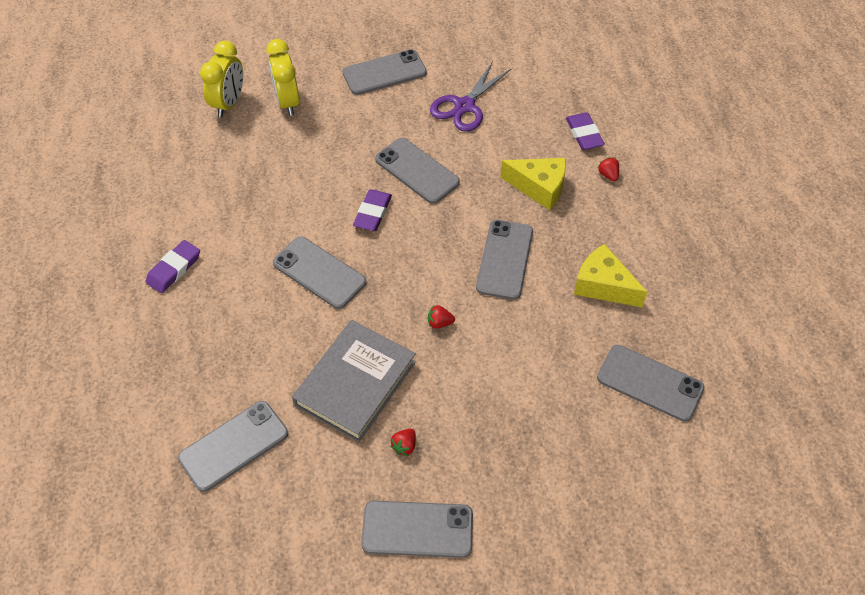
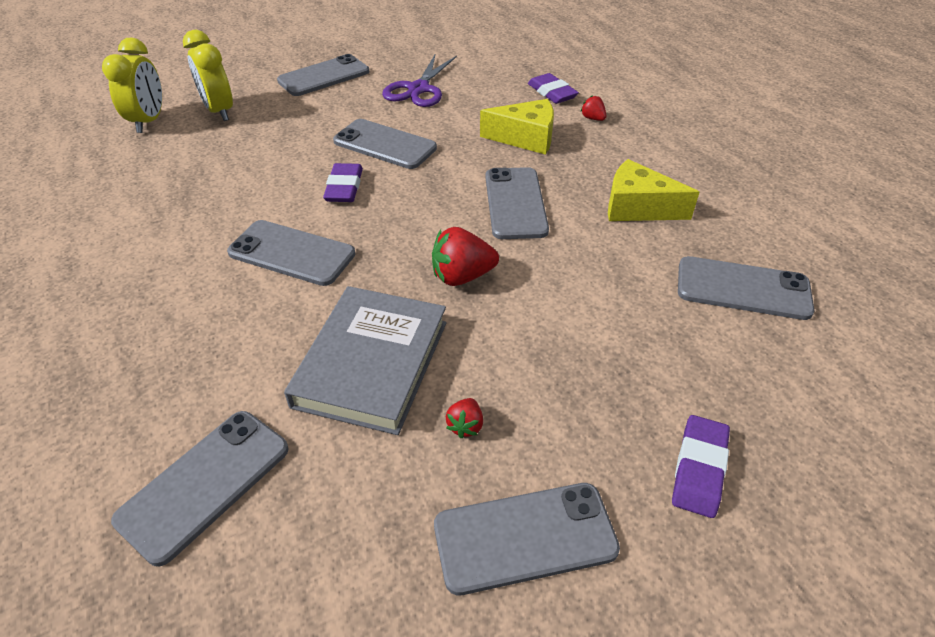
camera: 15 degrees left, 10 degrees down
purple eraser [146,240,200,293] -> purple eraser moved to [672,415,730,518]
red strawberry [428,305,455,329] -> red strawberry [432,227,499,286], size x1.88

